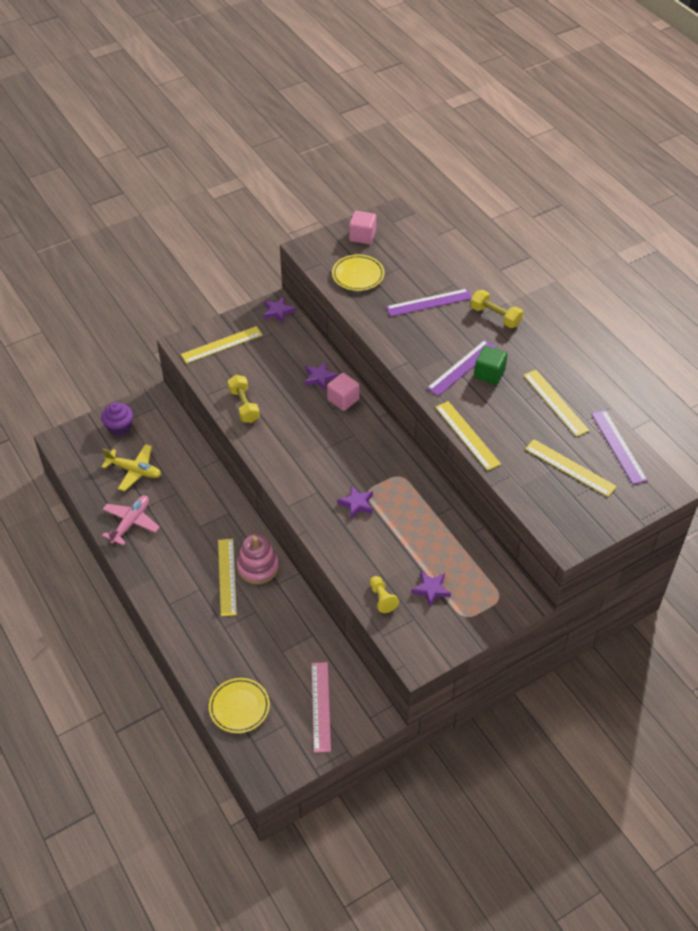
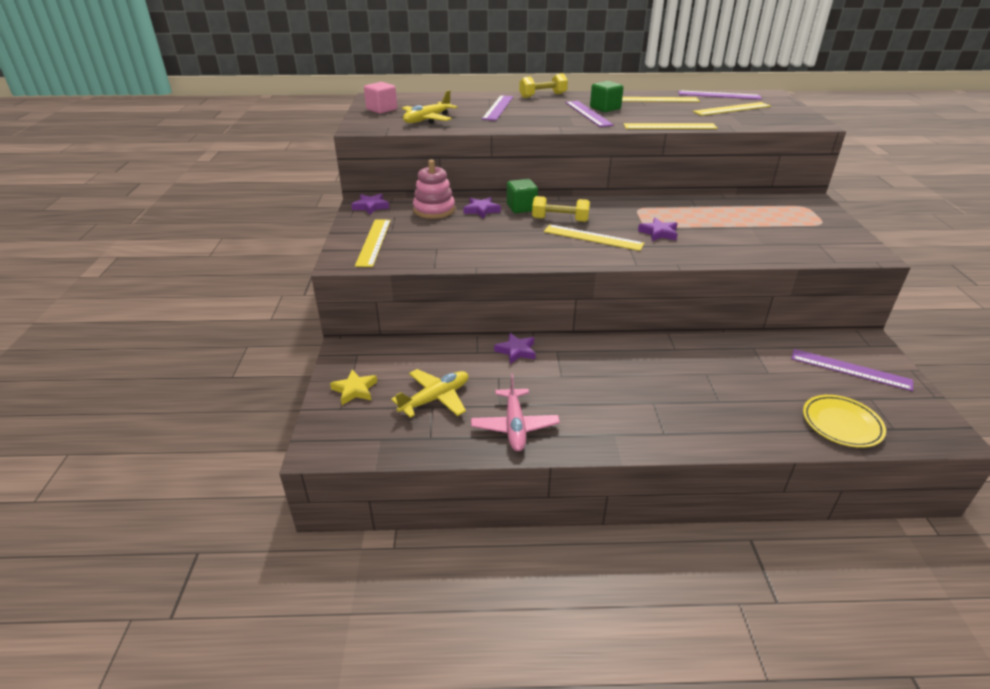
camera: 60 degrees left, 15 degrees down
purple cupcake [101,402,133,436] -> yellow star [330,370,377,405]
pink plane [102,495,160,546] -> pink plane turned 150 degrees counterclockwise [471,374,560,451]
yellow ruler [218,539,237,616] -> yellow ruler moved to [544,225,644,251]
yellow dumbbell [227,375,260,423] -> yellow dumbbell moved to [532,196,590,222]
pink stacking toy [237,534,279,584] -> pink stacking toy moved to [413,160,455,219]
pink ruler [311,662,331,752] -> purple ruler [791,349,913,391]
pink cube [327,373,360,411] -> green cube [507,179,538,213]
yellow plate [332,255,384,291] -> yellow plane [402,90,458,124]
yellow pawn [370,576,399,613] -> none
purple star [411,571,451,607] -> purple star moved to [494,333,536,364]

